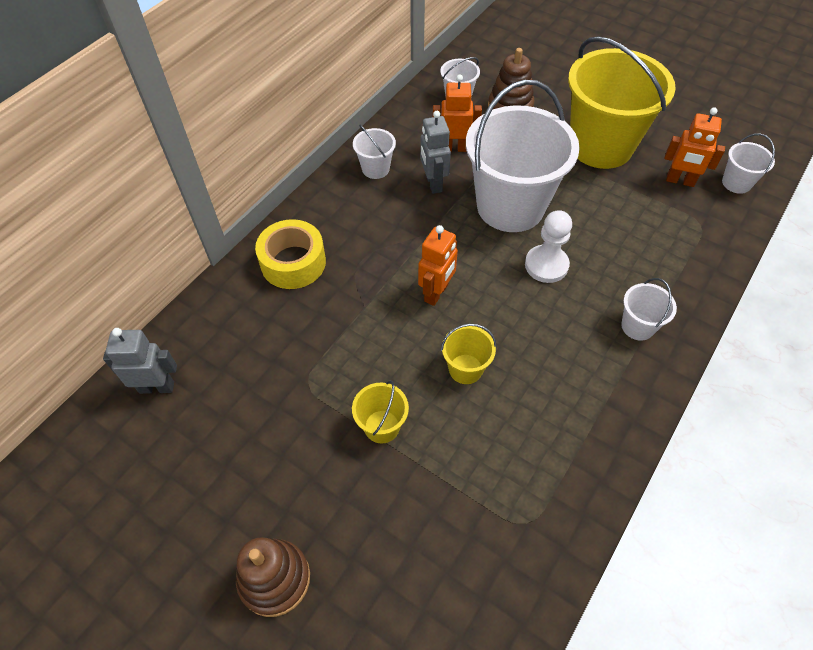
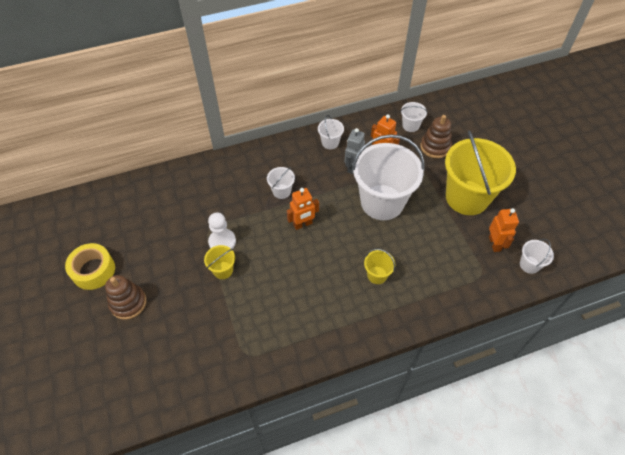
camera: 35 degrees right, 0 degrees up
grey robot [103,328,177,394] -> none
yellow tape [255,219,326,289] -> yellow tape moved to [65,243,115,290]
yellow bucket [441,324,496,384] -> yellow bucket moved to [364,249,395,284]
white pawn [525,210,572,283] -> white pawn moved to [208,212,236,249]
white bucket [621,278,677,341] -> white bucket moved to [267,167,295,199]
orange robot [664,107,725,187] -> orange robot turned 150 degrees counterclockwise [489,208,519,252]

